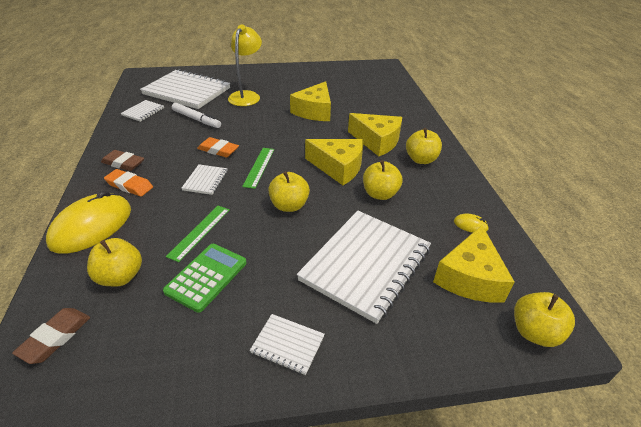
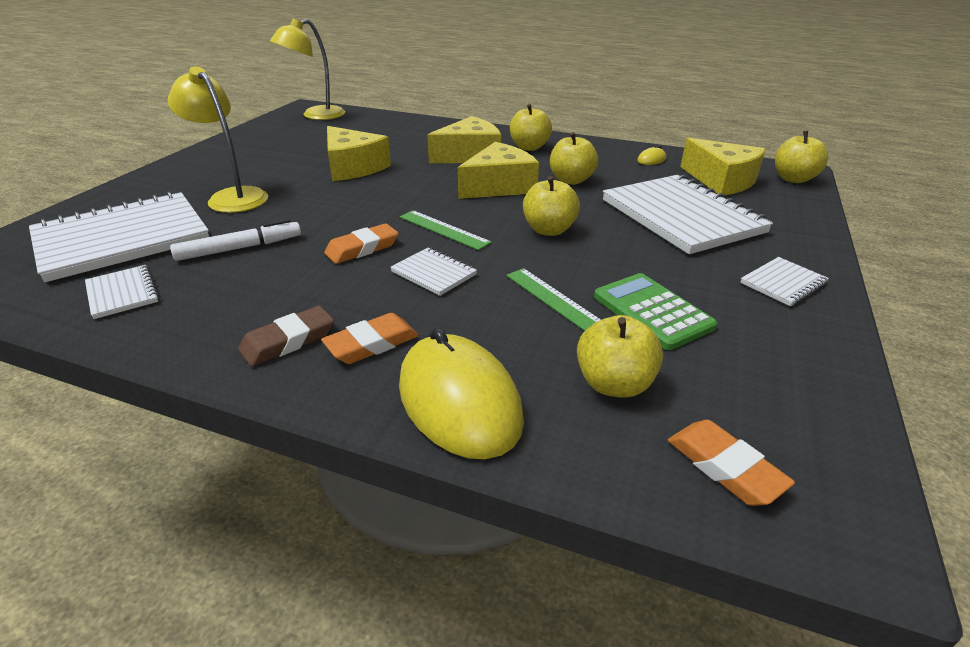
camera: 60 degrees left, 5 degrees down
brown eraser [12,308,90,364] -> orange eraser [668,420,795,506]
none -> yellow lamp [270,19,345,120]

